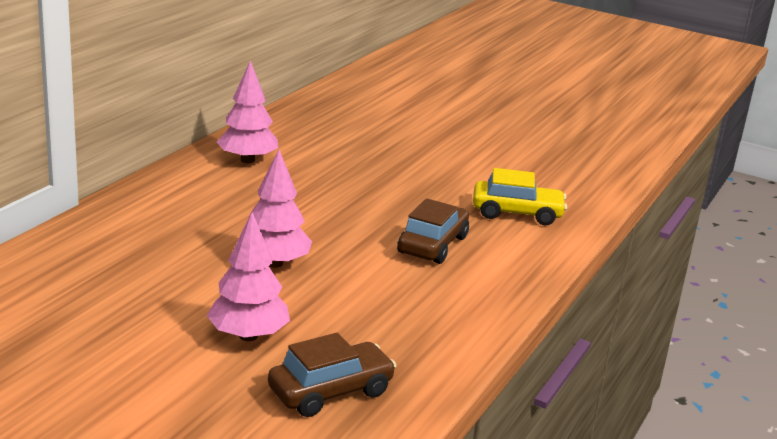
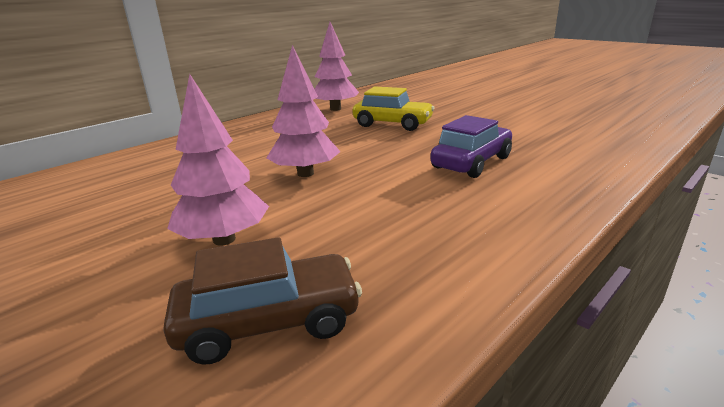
camera: 20 degrees right, 0 degrees up
brown car [397,198,469,264] -> purple car [430,115,512,178]
yellow car [473,168,567,225] -> yellow car moved to [352,86,434,131]

